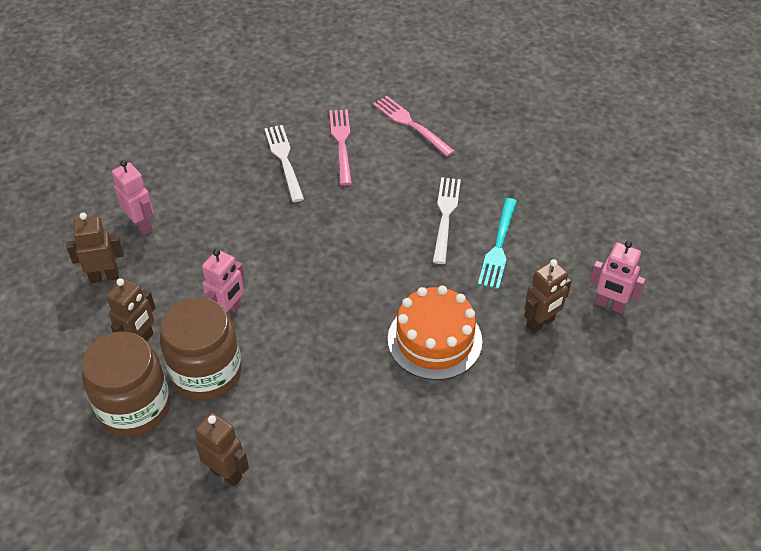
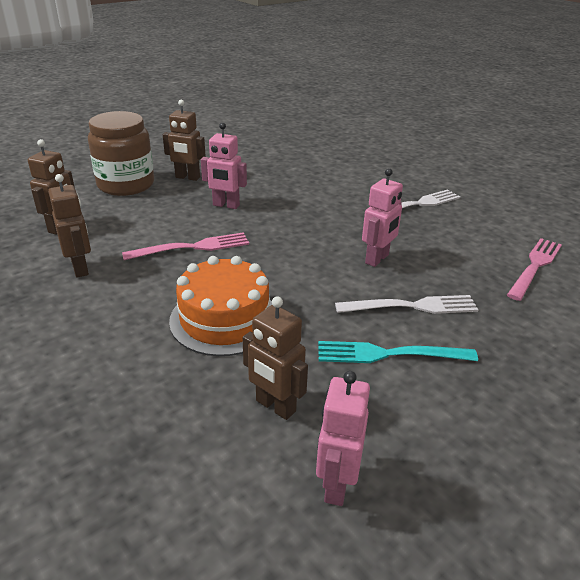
camera: 75 degrees right, 15 degrees down
brown robot [66,213,124,283] -> brown robot moved to [48,174,91,278]
pink robot [112,160,154,235] -> pink robot moved to [362,168,403,267]
brown jar [160,297,242,401] -> none
pink fork [329,109,352,186] -> pink fork moved to [122,232,249,260]

